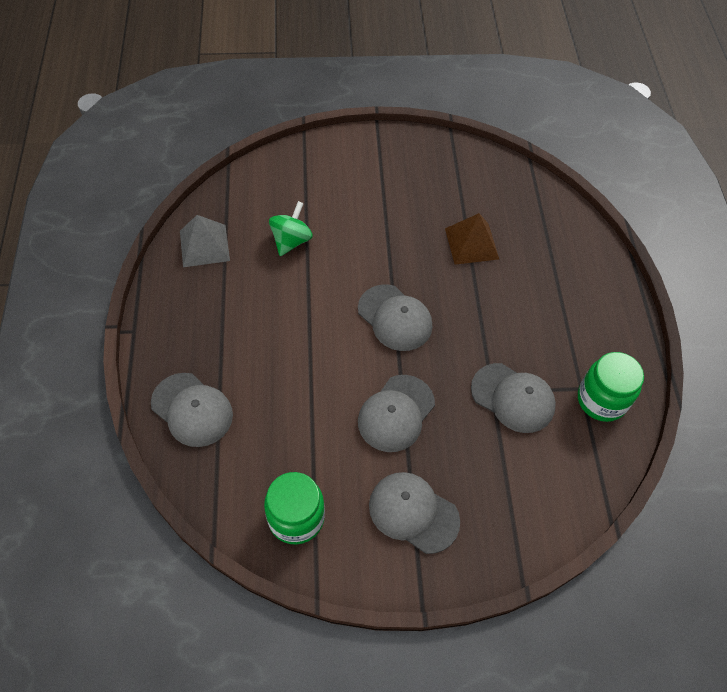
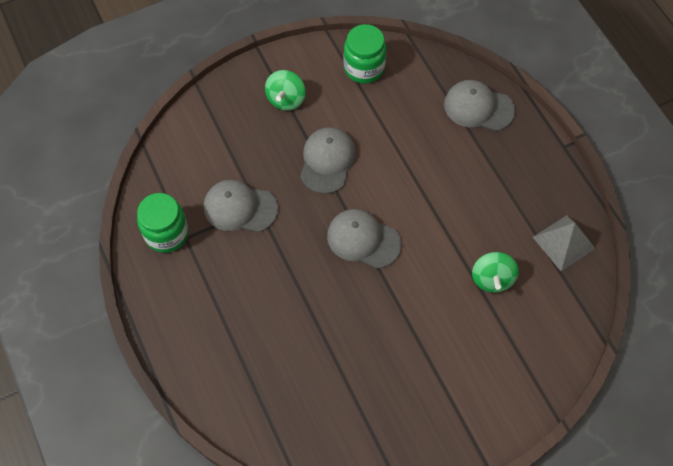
camera: 160 degrees right, 5 degrees up
grey cap [369,472,460,554] -> green spinning top [265,70,306,111]
brown pyramid [445,213,499,265] -> none

